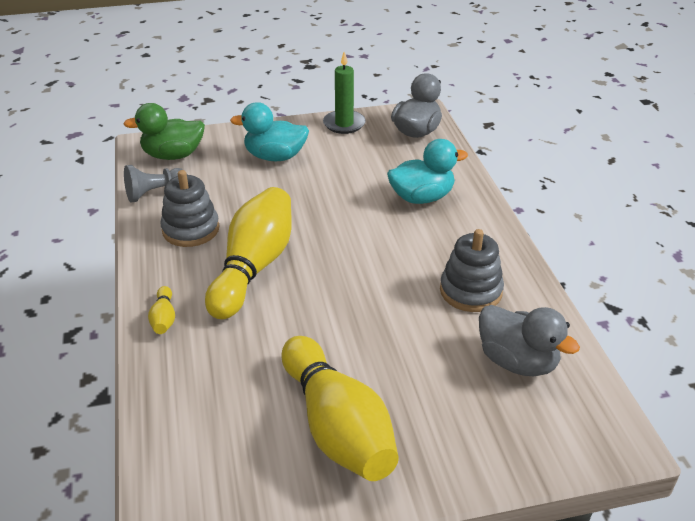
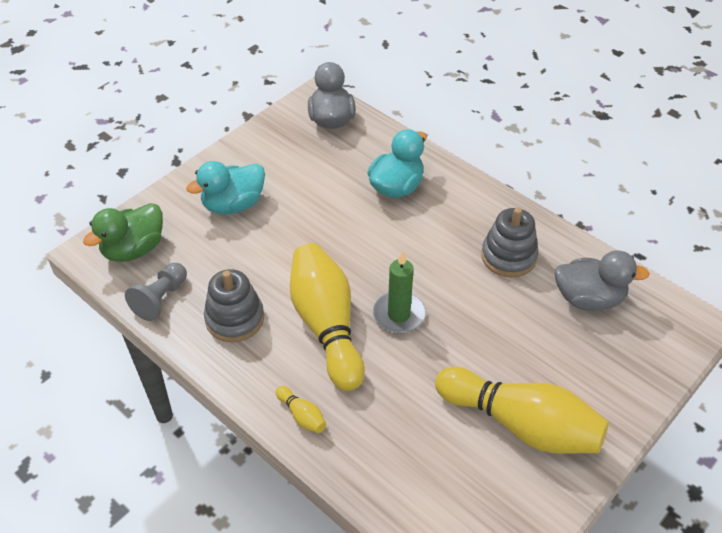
camera: 35 degrees left, 10 degrees up
green candle [323,52,366,134] -> green candle moved to [373,251,426,333]

